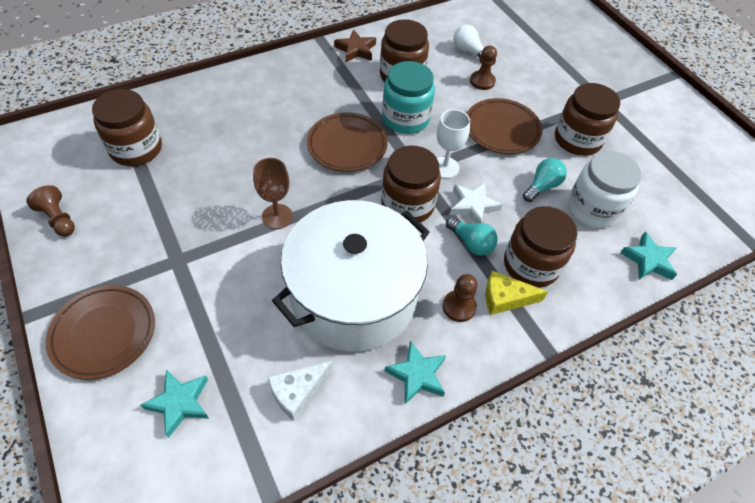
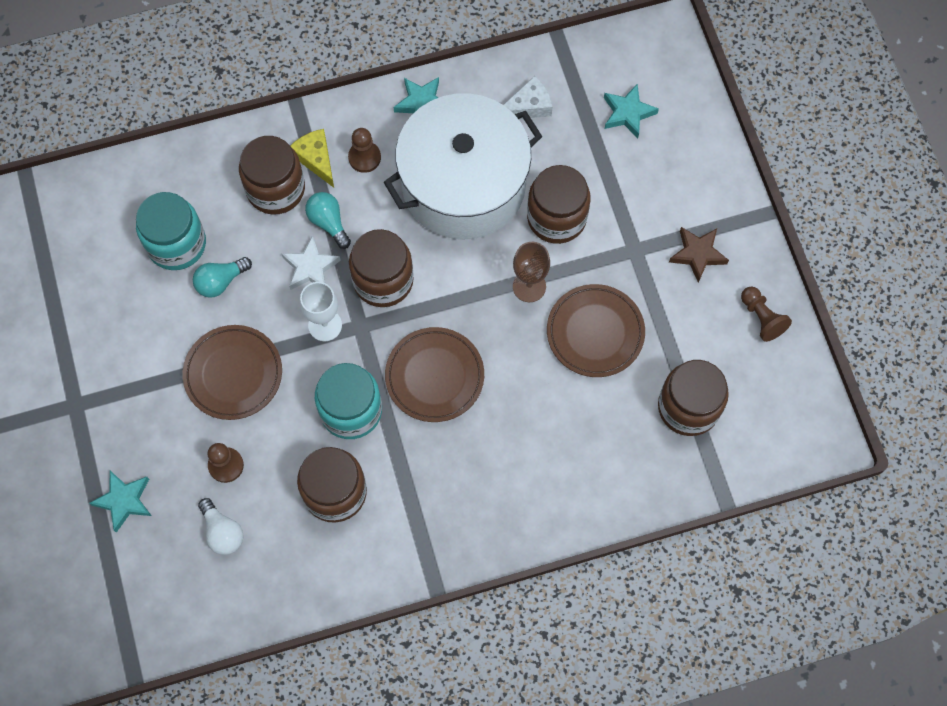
camera: 165 degrees left, 15 degrees up
brown plate [46,285,155,380] -> brown plate moved to [547,284,645,377]
brown star [334,30,376,62] -> brown star moved to [669,227,729,283]
yellow cheese [486,271,548,315] -> yellow cheese turned 135 degrees counterclockwise [290,129,334,188]
brown jar [555,83,620,156] -> brown jar moved to [527,165,590,244]
white jar [568,151,642,228] -> turquoise jar [136,192,206,270]
turquoise star [620,232,677,280] -> turquoise star moved to [89,471,152,533]

